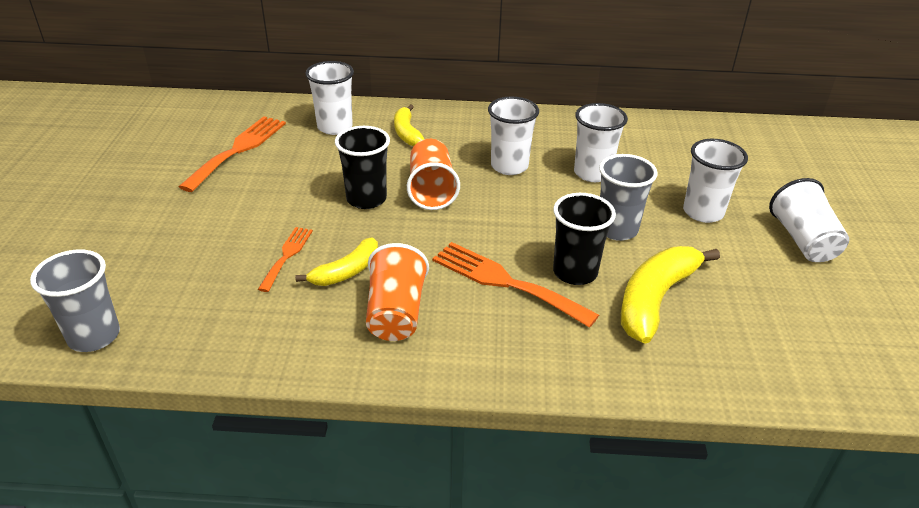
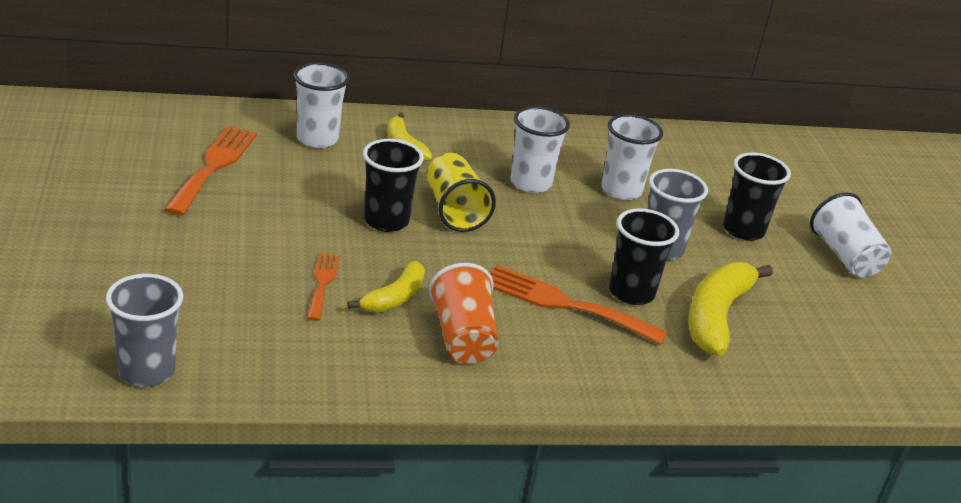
camera: 15 degrees left, 5 degrees down
orange cup [407,139,460,210] -> yellow cup [427,153,496,232]
white cup [683,139,748,223] -> black cup [723,153,791,241]

